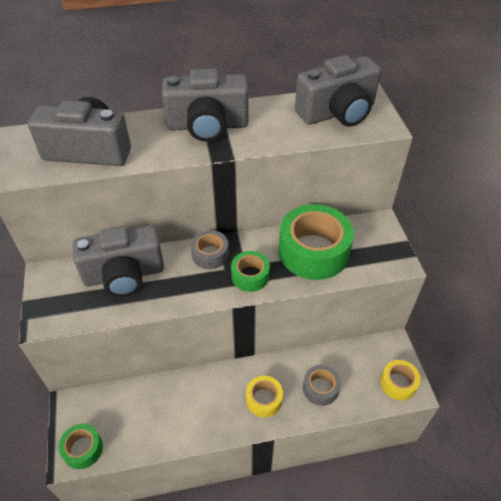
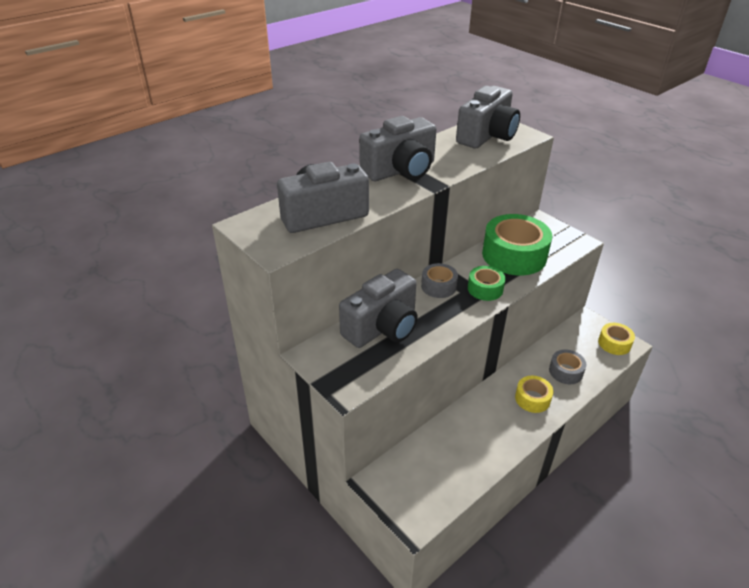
camera: 30 degrees left, 10 degrees down
green tape [59,424,103,469] -> none

